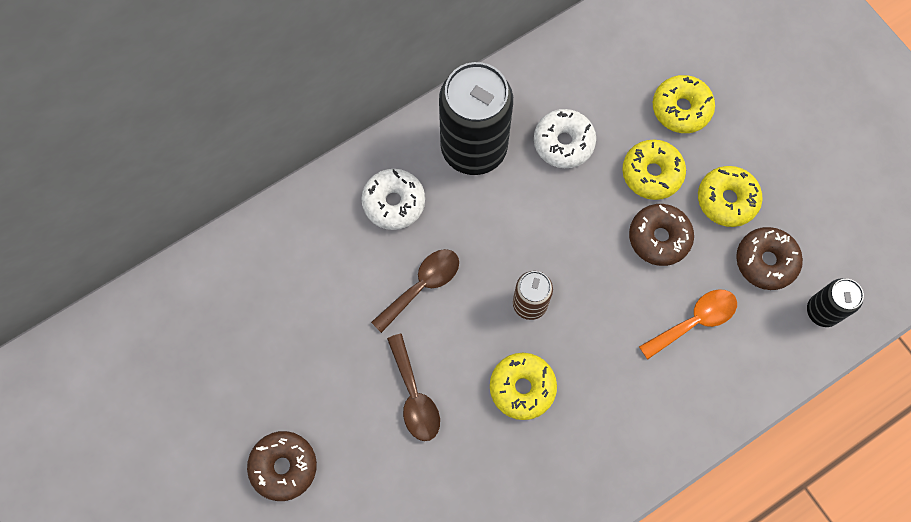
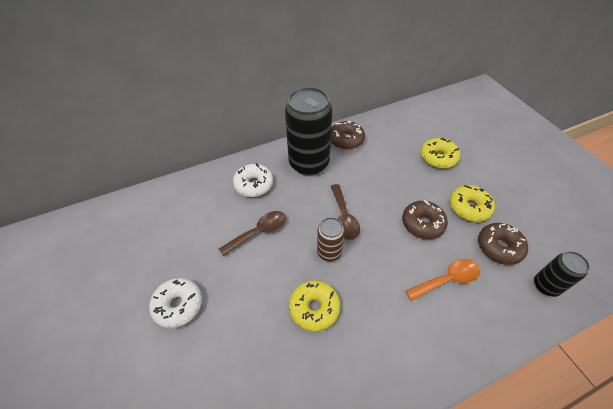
camera: 10 degrees right, 20 degrees down
brown donut [247,431,317,501] -> brown donut moved to [331,121,365,149]
brown spoon [387,334,440,441] -> brown spoon moved to [331,184,360,240]
white donut [534,109,596,168] -> white donut moved to [149,278,202,328]
yellow donut [622,139,686,200] -> none

